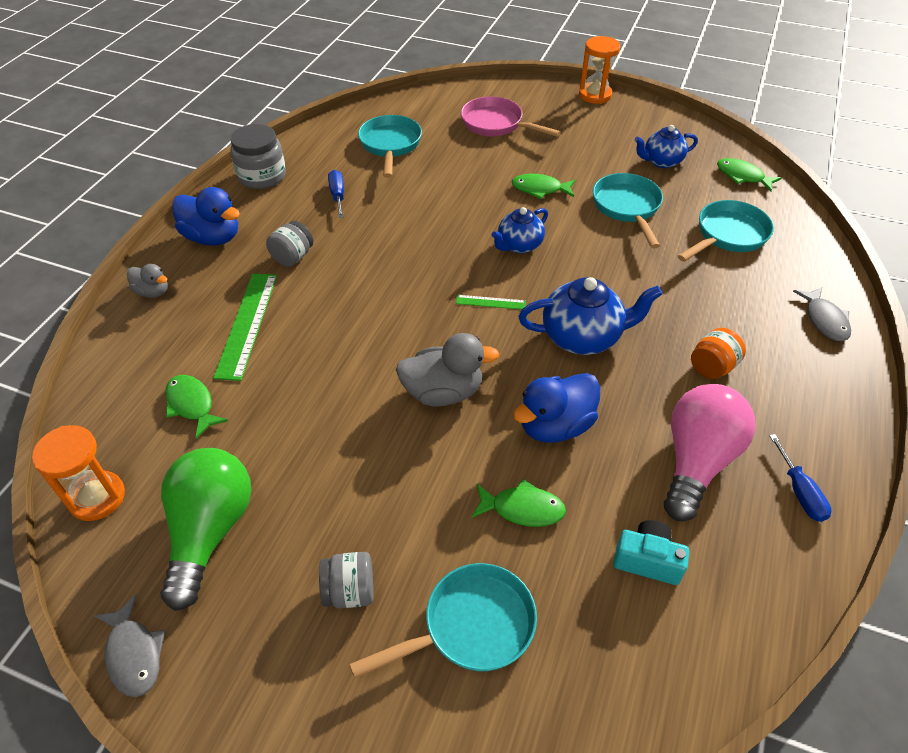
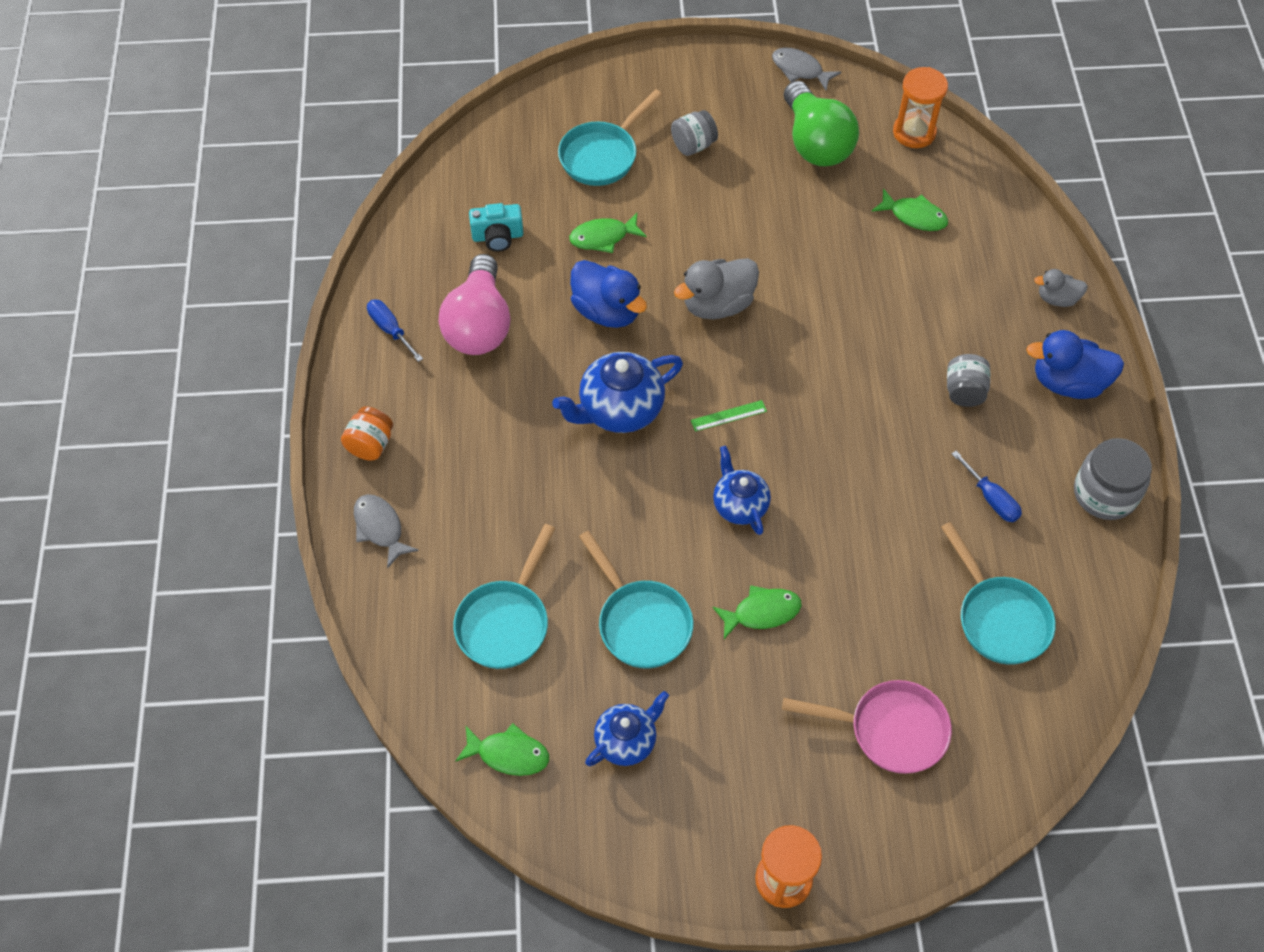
camera: 155 degrees right, 10 degrees up
green ruler [213,273,277,381] -> none
blue teapot [491,207,548,253] -> blue teapot turned 45 degrees counterclockwise [713,446,771,535]
blue duck [513,373,600,443] -> blue duck turned 105 degrees clockwise [570,260,647,328]
orange jar [691,328,746,379] -> orange jar moved to [341,407,393,461]

